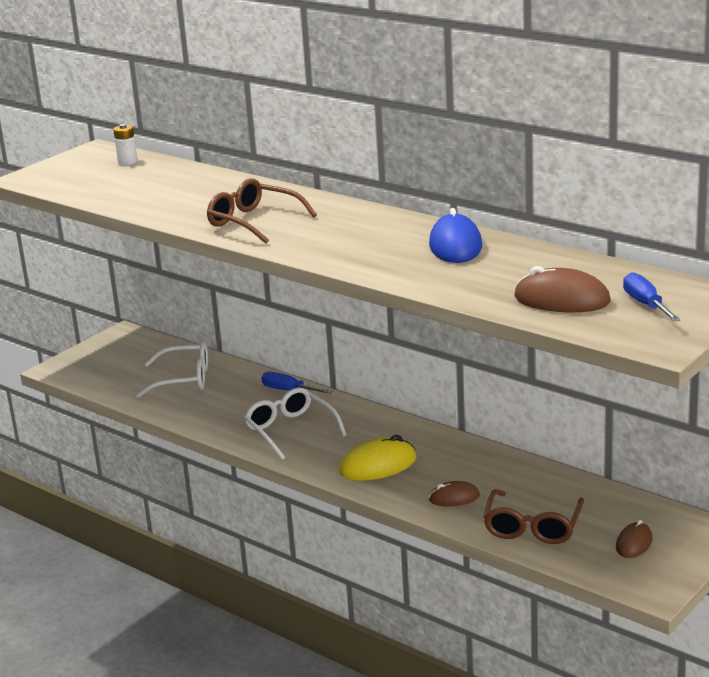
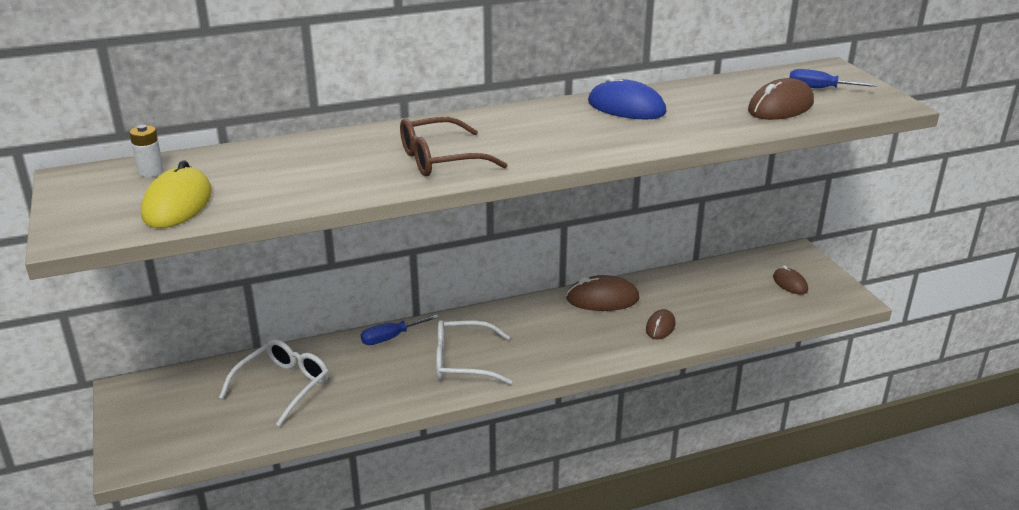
camera: 60 degrees left, 5 degrees up
yellow mouse [339,435,417,481] -> yellow mouse moved to [141,160,212,228]
brown glasses [483,489,584,544] -> none
none -> brown mouse [566,275,639,311]

